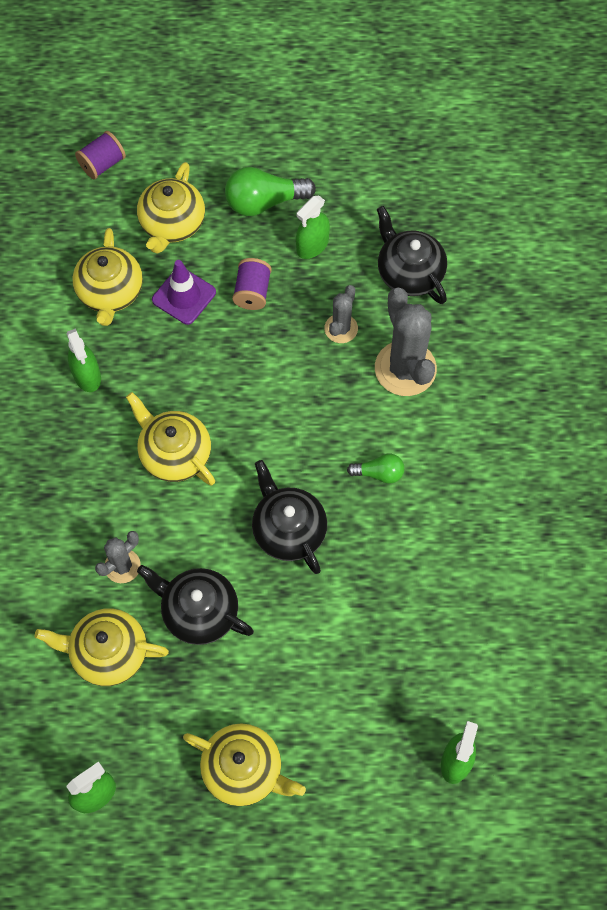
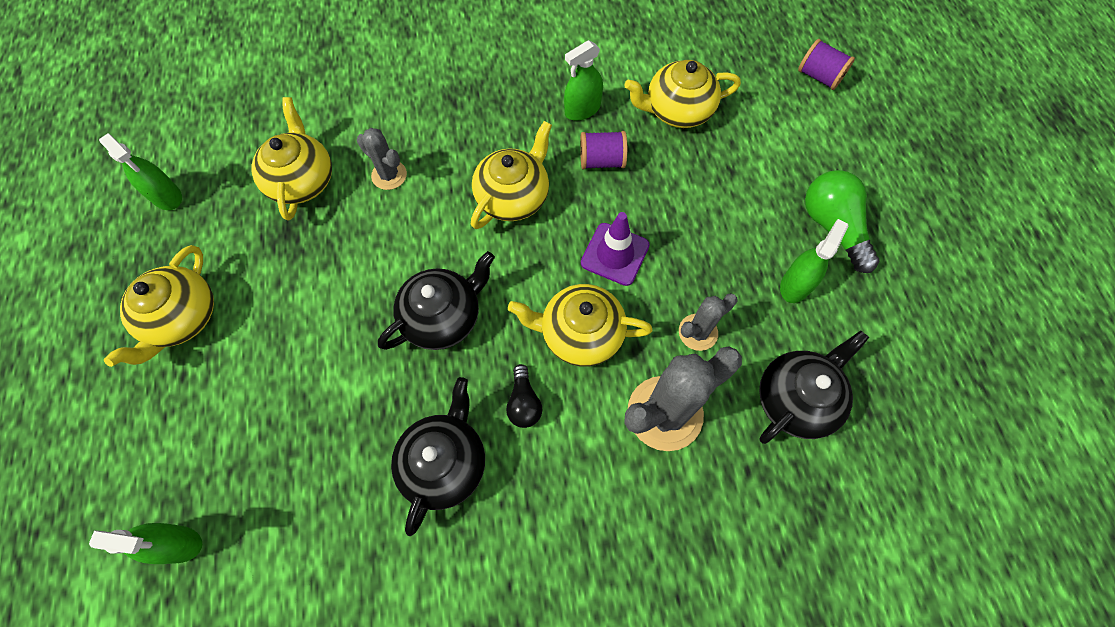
camera: 80 degrees right, 0 degrees up
yellow teapot [137,162,205,254] -> yellow teapot moved to [508,284,653,367]
black teapot [137,565,254,645] -> black teapot moved to [391,377,485,536]
purple traffic cone [152,260,216,325] -> purple traffic cone moved to [581,212,650,286]
purple spool [232,258,272,310] -> purple spool moved to [580,131,627,169]
green spray bottle [296,195,330,259] -> green spray bottle turned 90 degrees clockwise [780,219,848,303]
grey cactus [324,285,358,343] -> grey cactus turned 45 degrees counterclockwise [679,293,738,351]
green light bulb [347,454,404,484] -> black light bulb [506,364,542,428]

